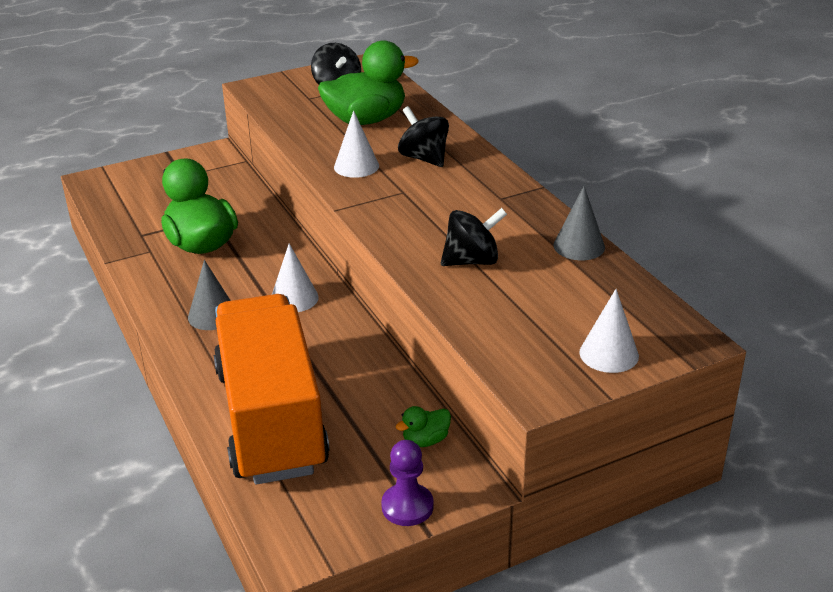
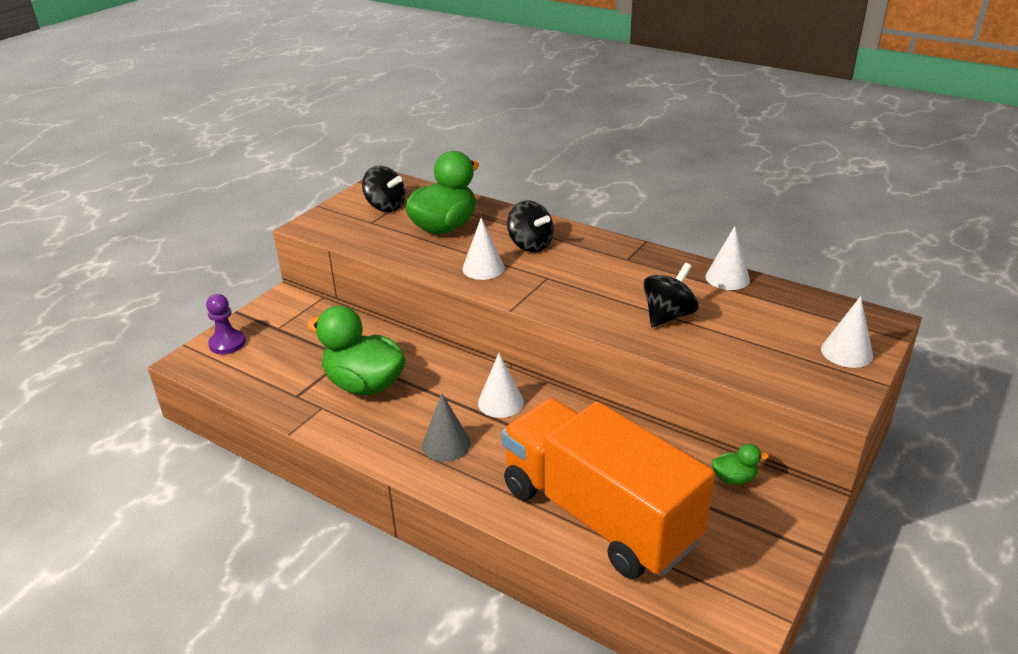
camera: 30 degrees left, 0 degrees up
purple pawn [381,440,434,526] -> purple pawn moved to [206,294,246,354]
green duck [395,406,451,447] -> green duck turned 120 degrees counterclockwise [712,444,769,485]
black spinning top [398,106,449,167] -> black spinning top turned 150 degrees counterclockwise [507,200,554,252]
grey cone [553,186,605,260] -> white cone [705,226,750,290]

